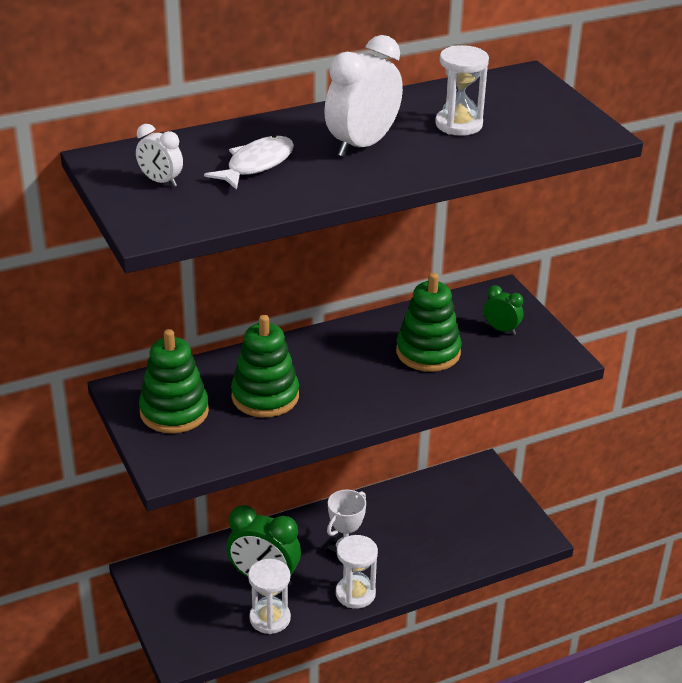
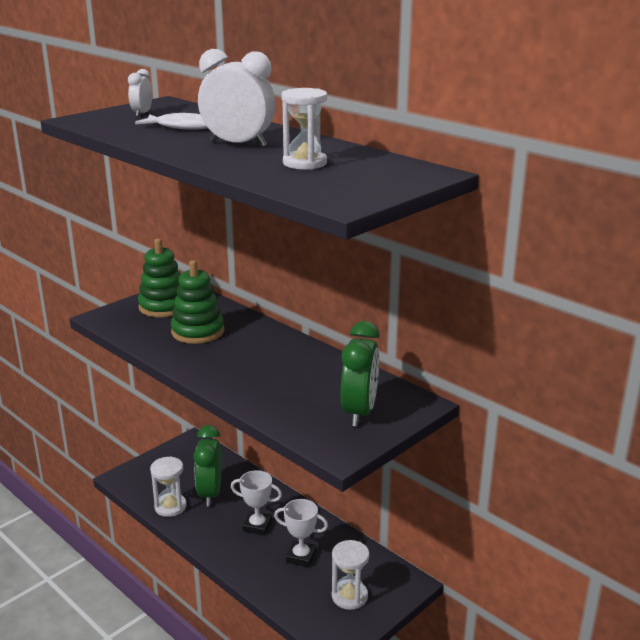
camera: 70 degrees right, 10 degrees down
white hourglass [336,535,378,609] -> white hourglass moved to [332,540,369,610]
green stacking toy [396,273,462,372] -> none
green clock [484,285,523,335] -> green clock [341,321,380,427], size x1.91
none -> white trophy [274,499,328,567]

